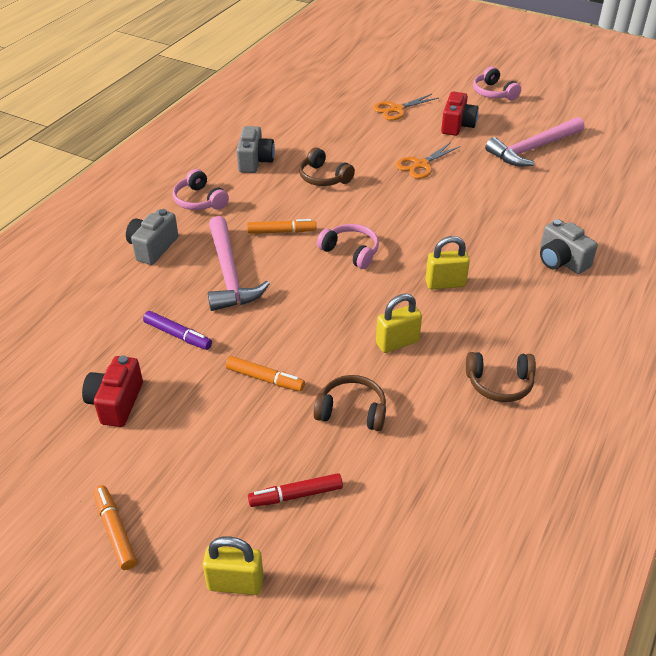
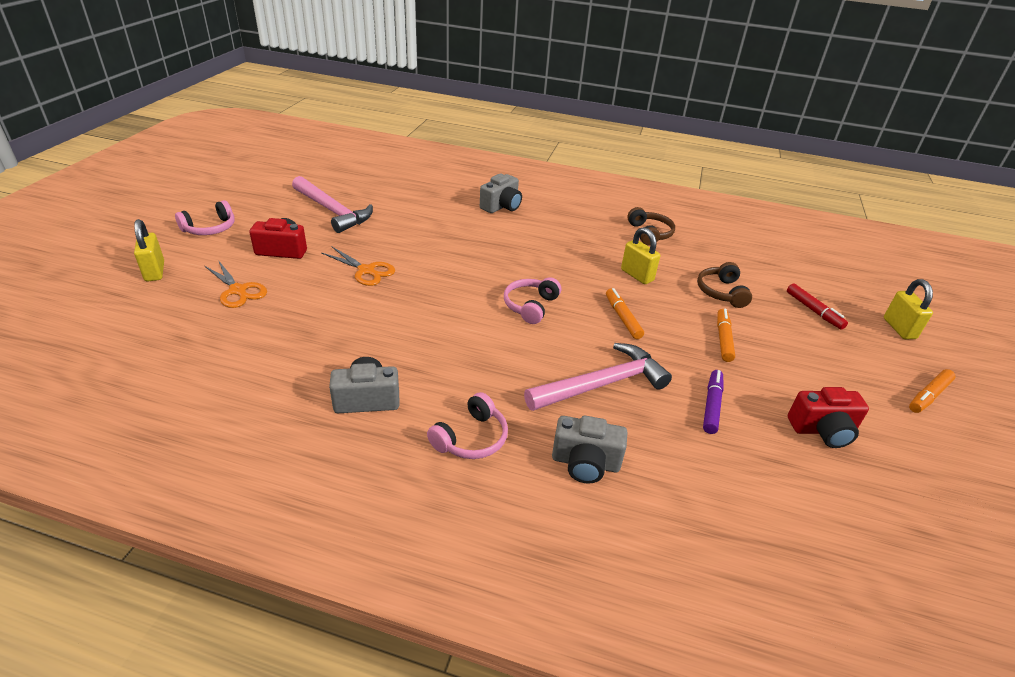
camera: 105 degrees left, 5 degrees down
orange marker [247,219,316,234] -> orange marker moved to [606,288,644,339]
brown headphones [299,148,355,186] -> none
yellow padlock [425,236,470,290] -> yellow padlock moved to [134,219,164,281]

